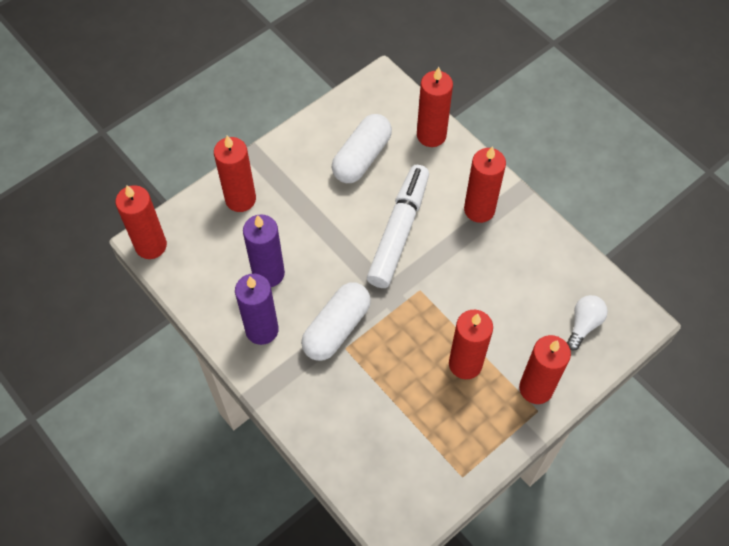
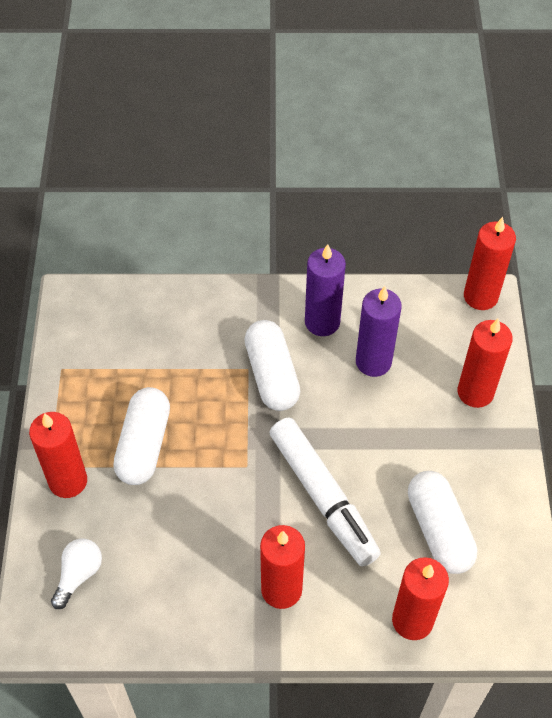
camera: 130 degrees right, 5 degrees down
red candle [449,310,493,379] -> white capsule [113,387,170,485]
white light bulb [567,295,608,350] -> white light bulb turned 135 degrees counterclockwise [51,538,102,609]

